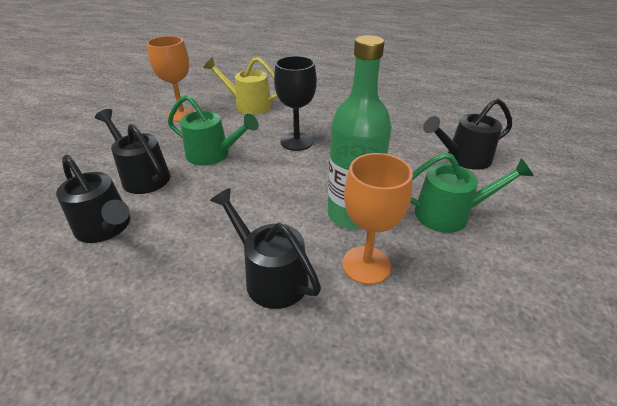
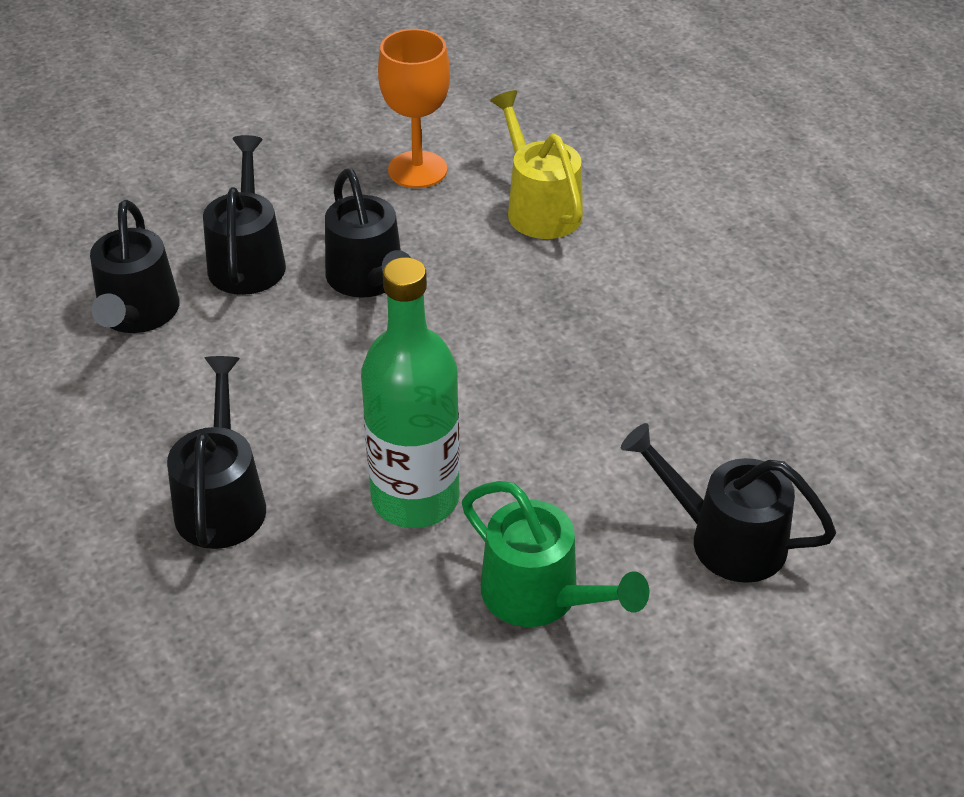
camera: 45 degrees right, 5 degrees up
green watering can [168,95,259,166] -> black watering can [325,168,411,298]
black goblet [274,56,317,151] -> none
orange goblet [342,153,413,285] -> none

